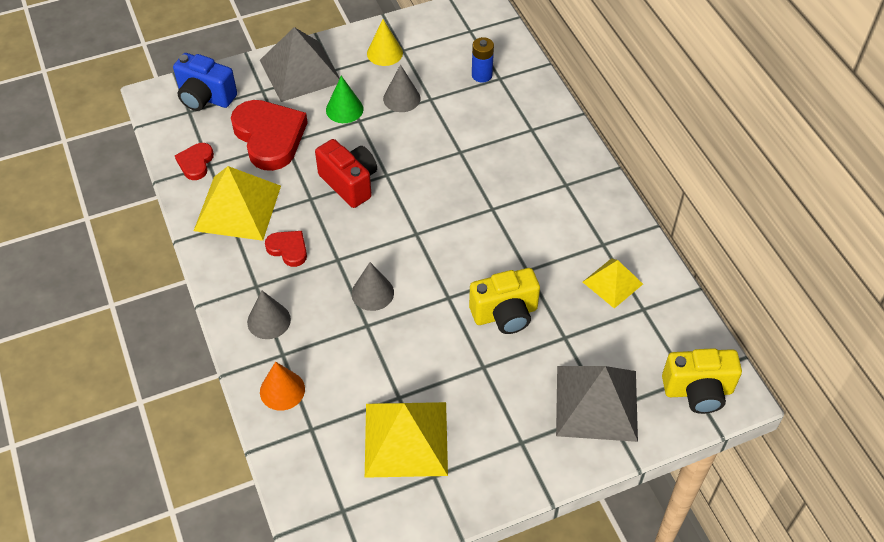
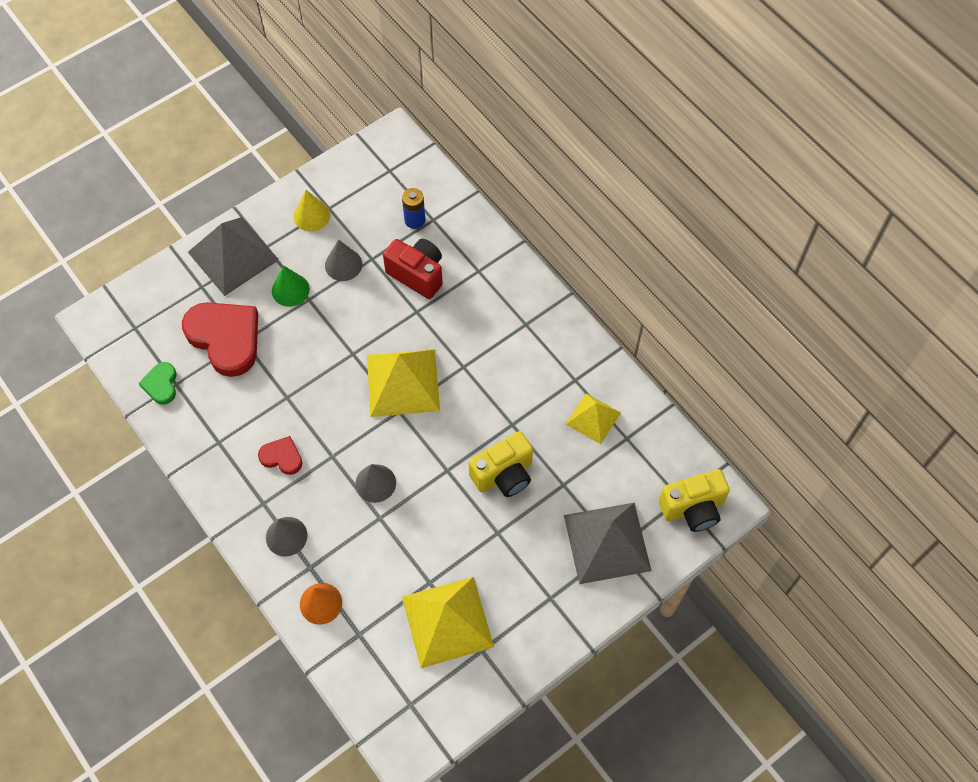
camera: 15 degrees left, 10 degrees up
blue camera [173,53,237,111] -> none
red heart [175,143,214,180] -> green heart [138,362,177,405]
yellow pyramid [194,166,281,241] -> yellow pyramid moved to [367,349,440,417]
red camera [315,139,377,208] -> red camera moved to [383,239,443,299]

